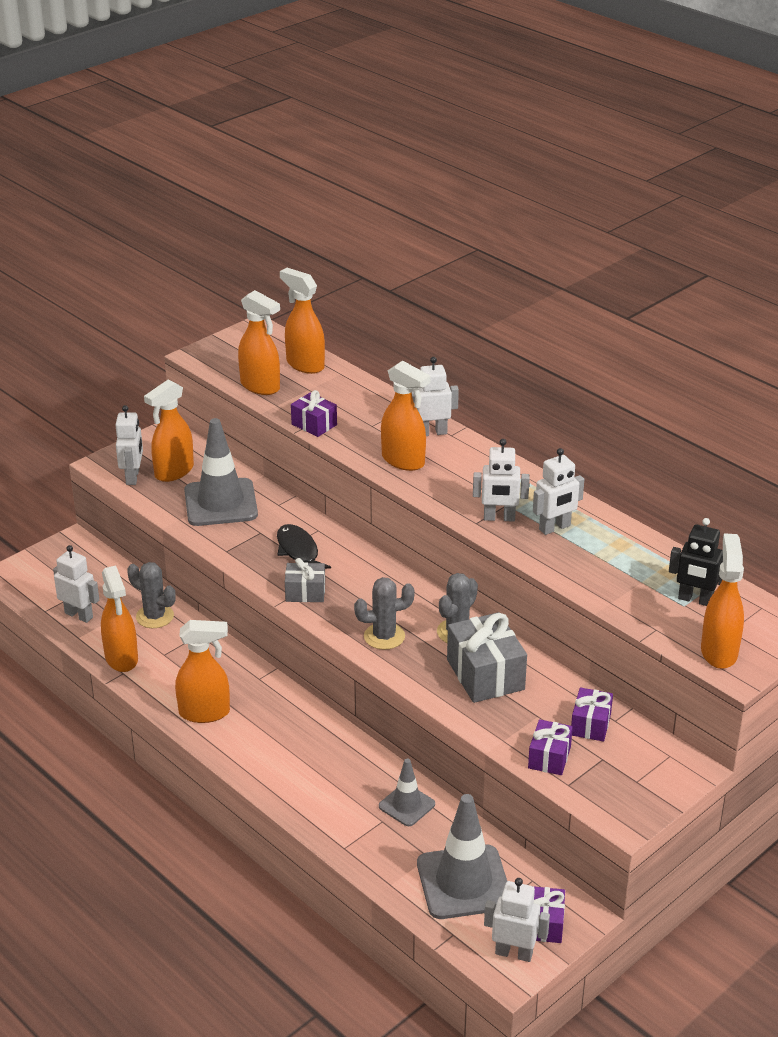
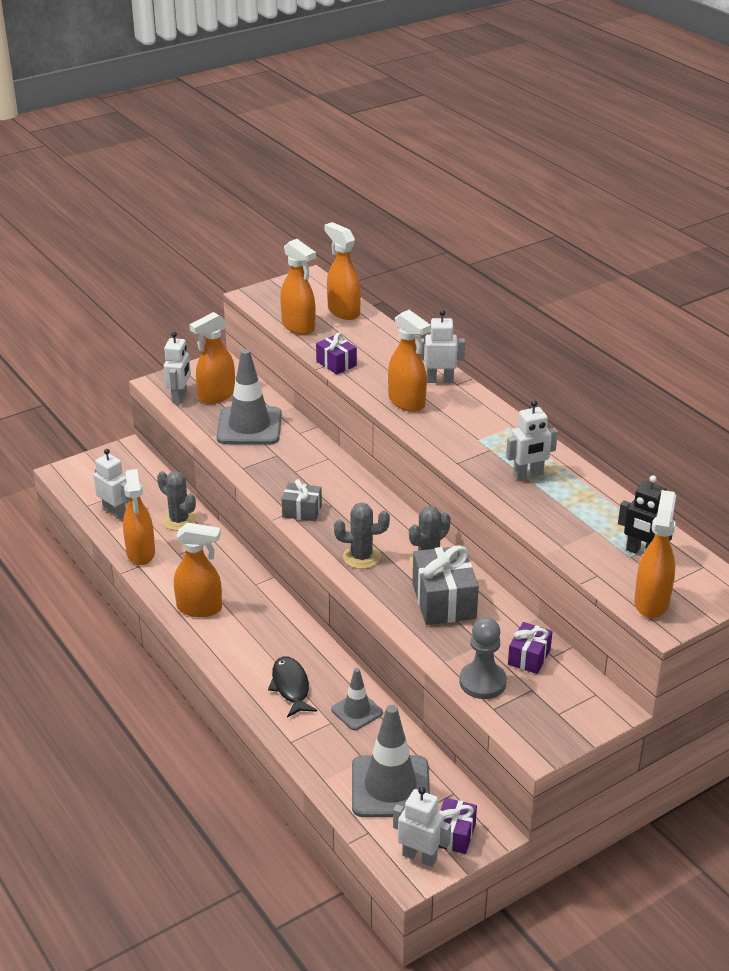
camera: 10 degrees right, 0 degrees up
black fish [277,524,331,569] -> black fish moved to [268,656,317,717]
white robot [473,439,530,522] -> none
purple gift [528,719,573,775] -> grey pawn [459,617,507,699]

